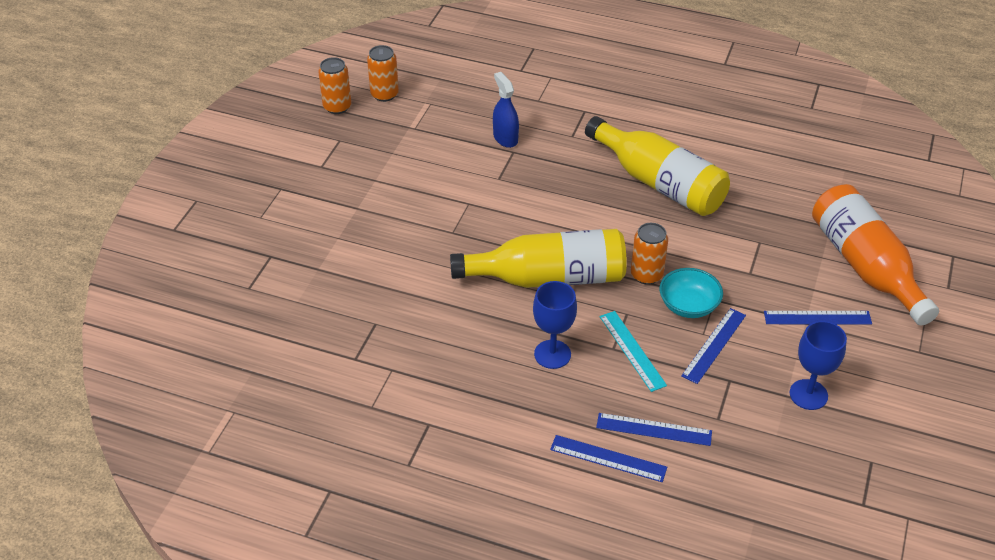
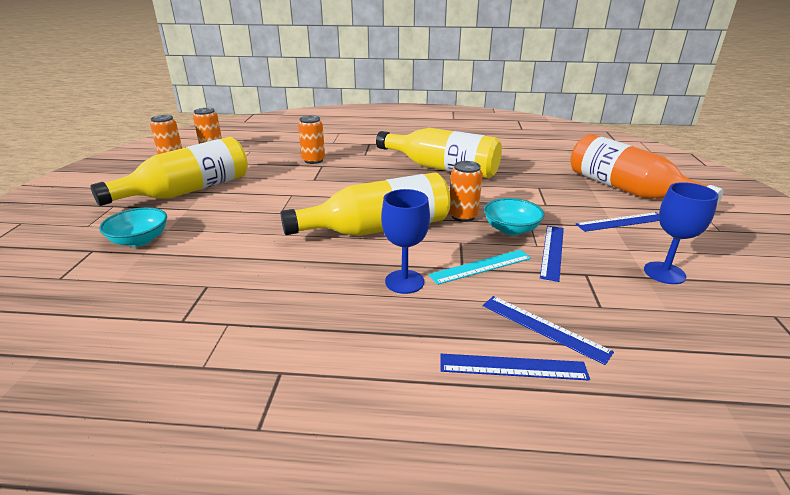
camera: 15 degrees left, 15 degrees down
blue spray bottle [493,72,519,148] -> orange can [298,116,325,164]
blue ruler [596,413,712,446] -> blue ruler turned 45 degrees clockwise [483,296,614,365]
turquoise ruler [600,311,667,392] -> turquoise ruler turned 75 degrees counterclockwise [429,250,531,285]
none -> yellow bottle [90,137,248,206]
none -> turquoise bowl [99,207,167,247]

